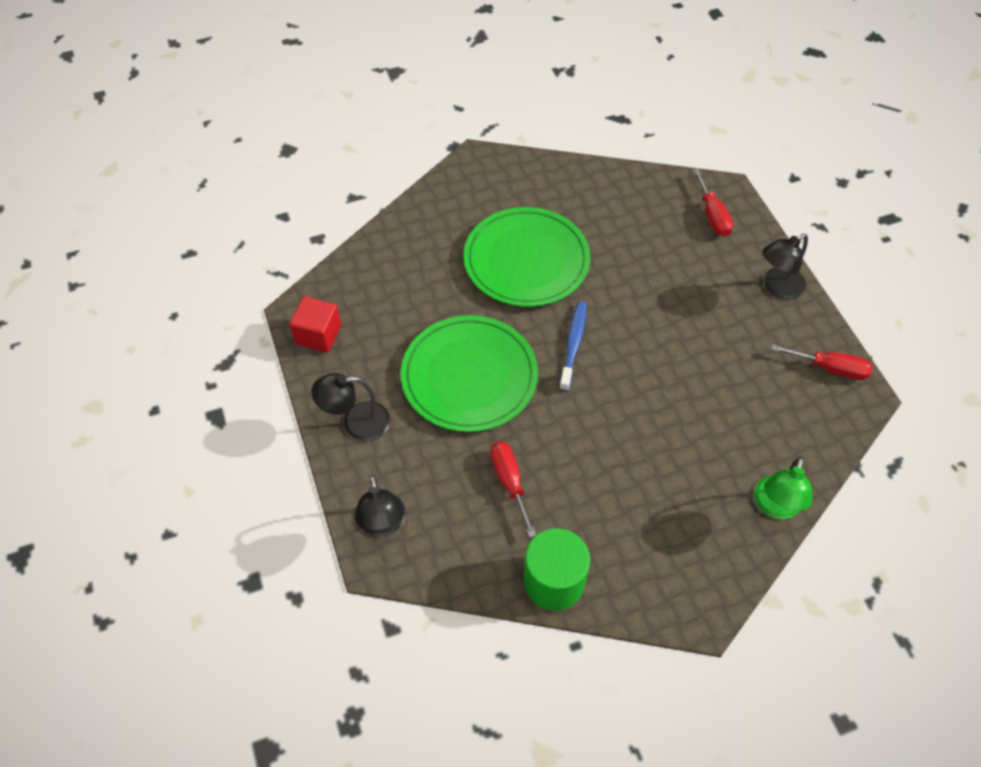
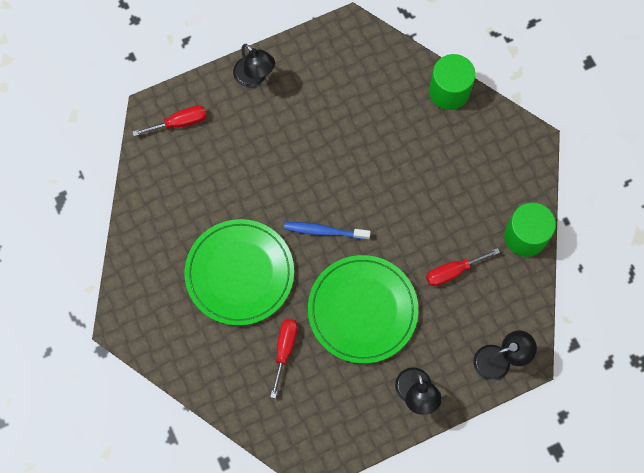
camera: 95 degrees left, 15 degrees up
red cube [289,296,341,352] -> none
green lamp [754,457,812,519] -> green cylinder [429,54,475,110]
red screwdriver [771,344,872,380] -> red screwdriver moved to [270,319,298,398]

